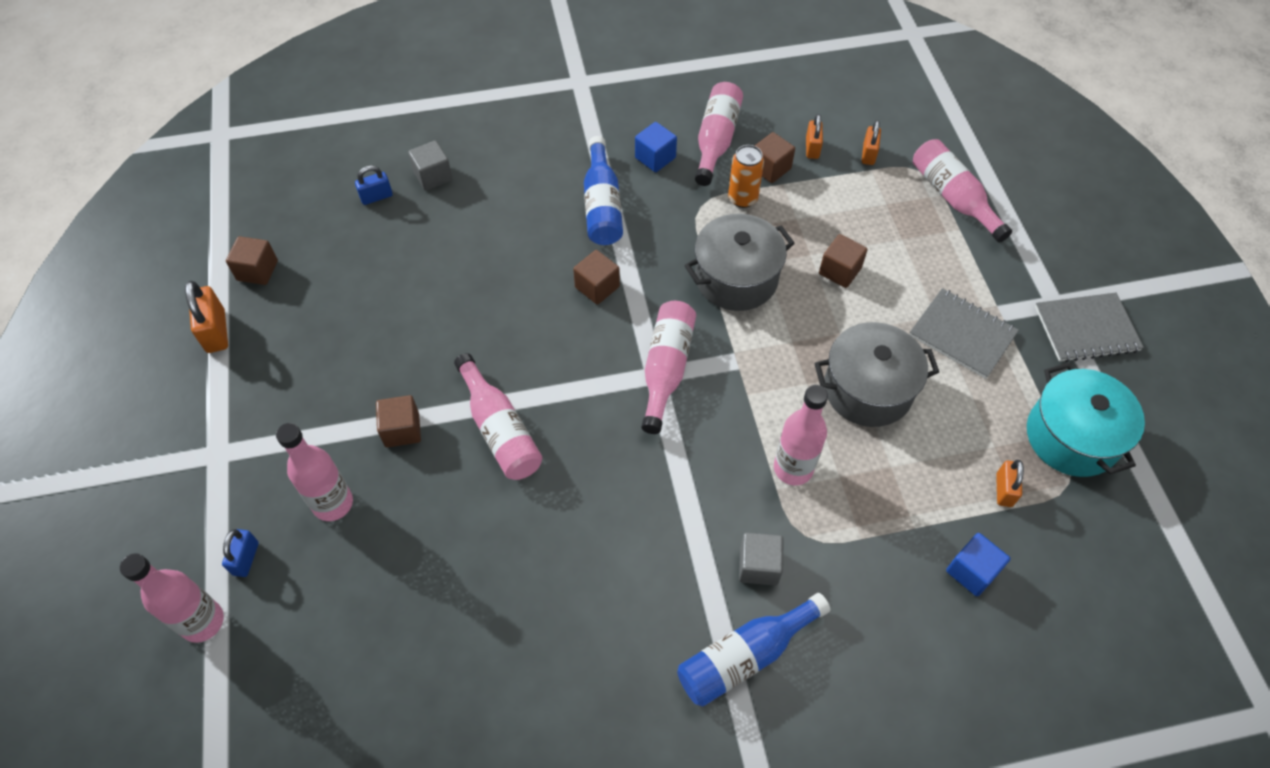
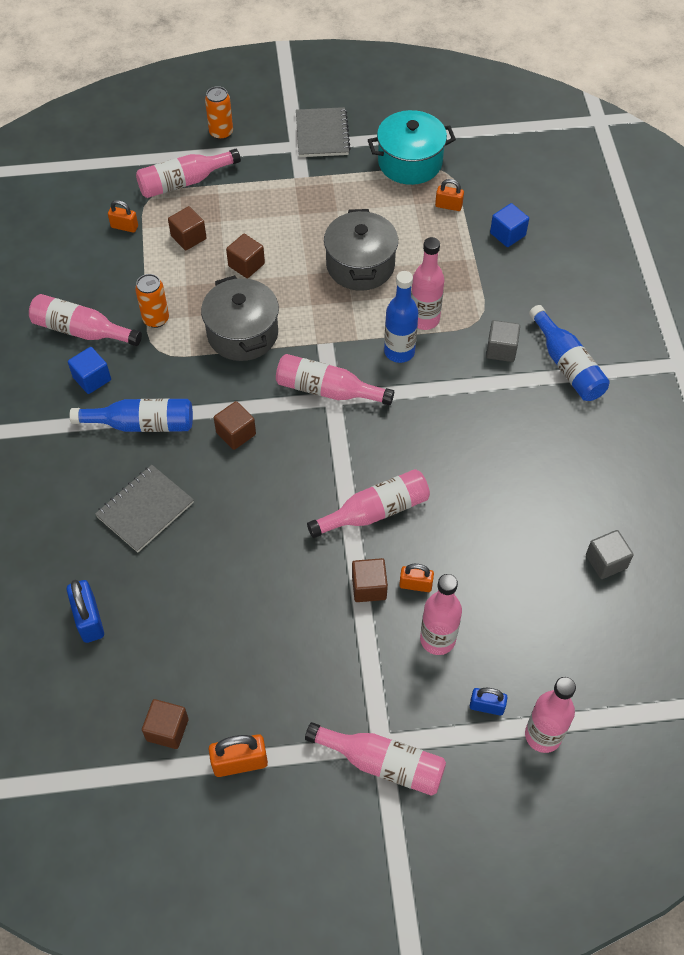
camera: 85 degrees left, 0 degrees up
blue padlock [355,165,393,205] -> blue padlock [67,580,104,643], size x1.54
grey cube [408,141,453,191] -> grey cube moved to [586,530,634,579]
brown cube [755,132,795,183] -> brown cube moved to [168,206,207,250]
orange padlock [806,114,823,159] -> orange padlock moved to [399,564,434,592]
grey notebook [910,288,1019,379] -> grey notebook moved to [95,465,194,552]
none -> orange can [205,86,233,140]
none -> pink bottle [305,722,446,796]
none -> blue bottle [384,271,418,363]

